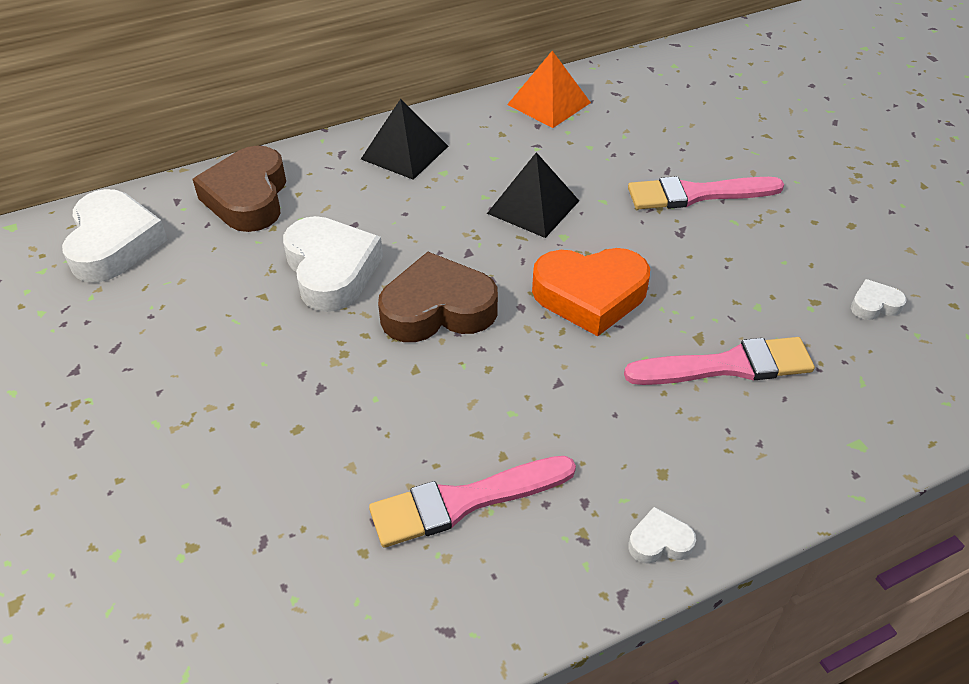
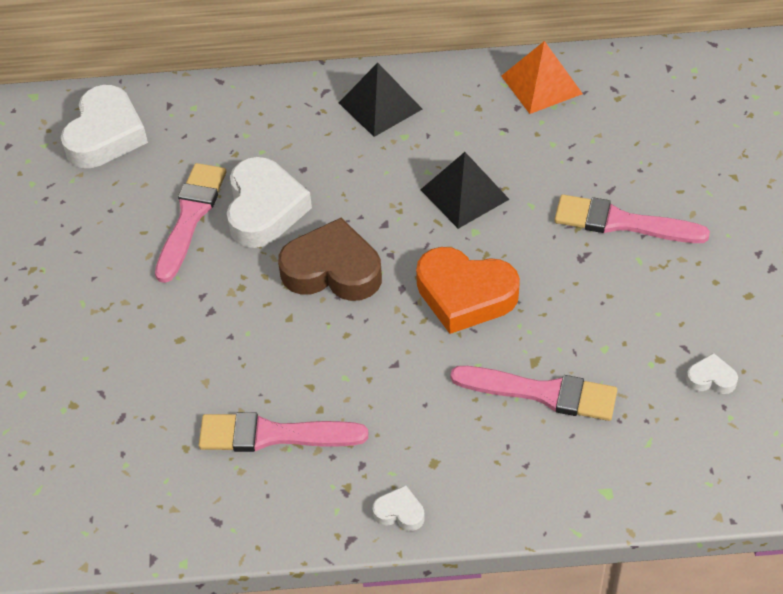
camera: 25 degrees right, 5 degrees up
brown heart [193,146,286,232] -> none
none -> pink brush [155,163,226,283]

